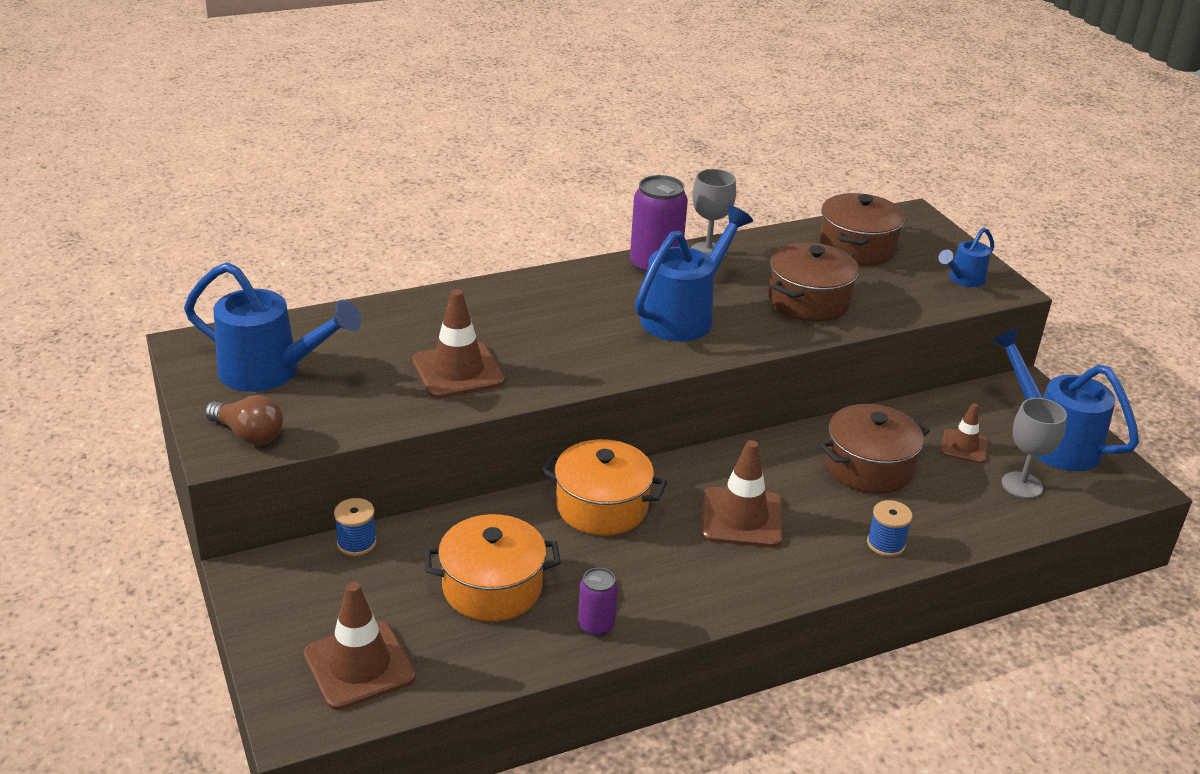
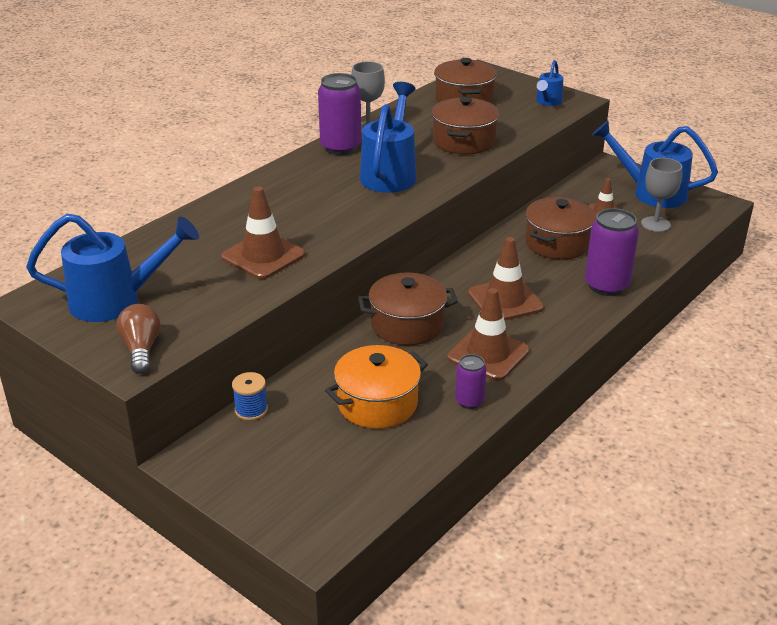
camera: 25 degrees left, 0 degrees up
brown light bulb [205,395,283,445] -> brown light bulb turned 105 degrees counterclockwise [117,304,161,374]
brown traffic cone [304,582,416,710] -> brown traffic cone moved to [447,288,530,381]
orange pot [541,439,667,536] -> brown pot [358,273,458,346]
blue spool [867,500,913,557] -> purple can [585,208,639,296]

